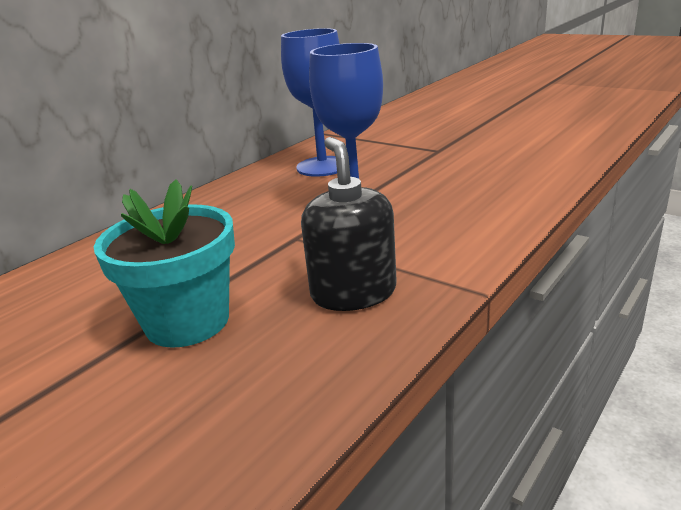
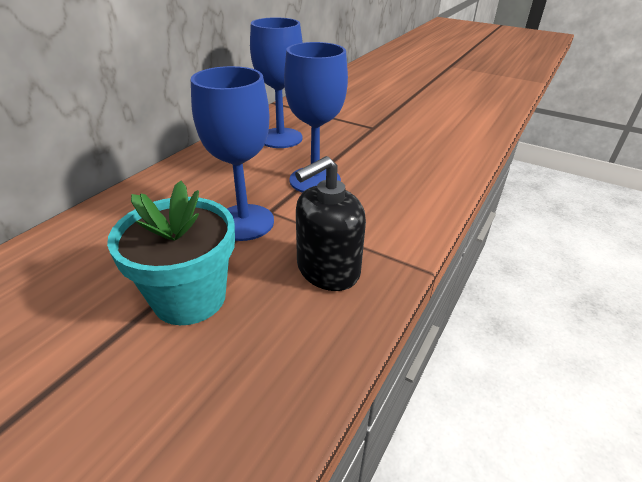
camera: 10 degrees left, 10 degrees up
black soap dispenser [301,137,397,311] -> black soap dispenser turned 105 degrees counterclockwise [295,156,366,291]
none -> blue goblet [191,66,274,241]

